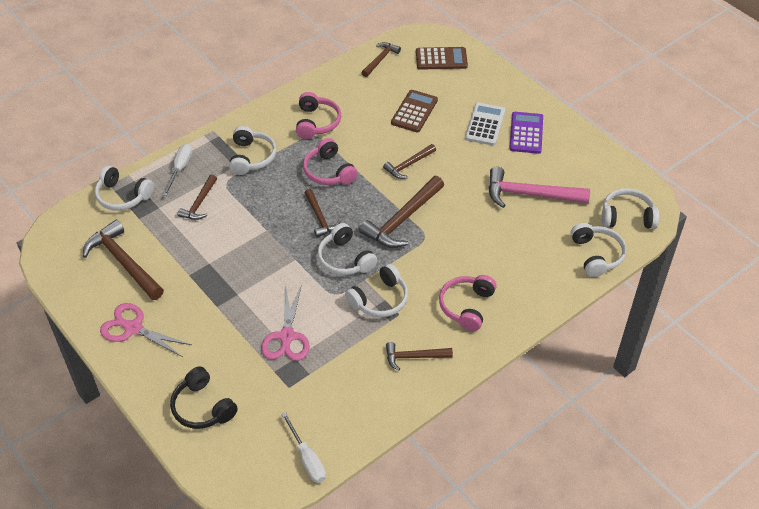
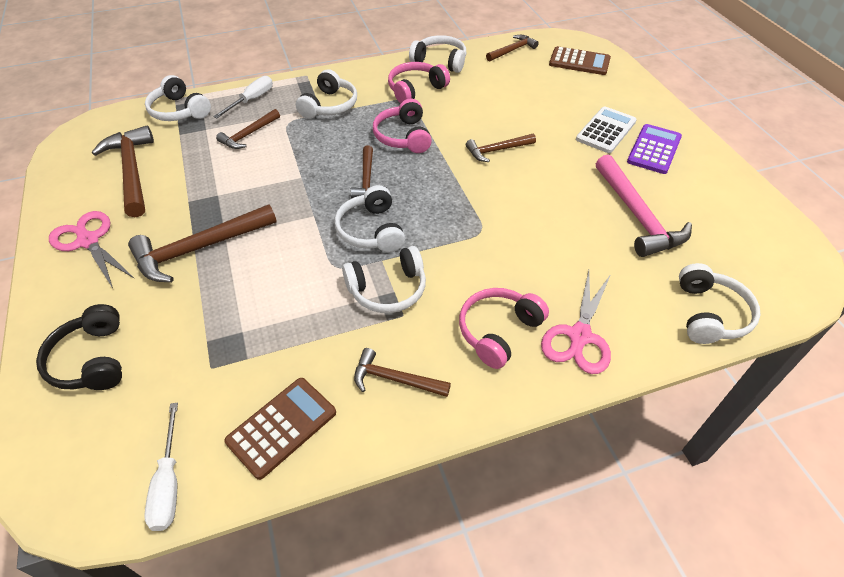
camera: 20 degrees right, 0 degrees up
pink scissors [261,284,310,361] -> pink scissors moved to [541,270,611,374]
pink headphones [296,92,341,139] -> pink headphones turned 150 degrees counterclockwise [388,62,450,104]
brown hammer [359,176,444,248] -> brown hammer moved to [128,204,277,282]
brown calculator [391,90,438,132] -> brown calculator moved to [224,378,336,480]
pink hammer [489,167,590,208] -> pink hammer turned 135 degrees counterclockwise [596,154,692,257]
white headphones [602,188,659,229] -> white headphones moved to [409,35,466,73]

